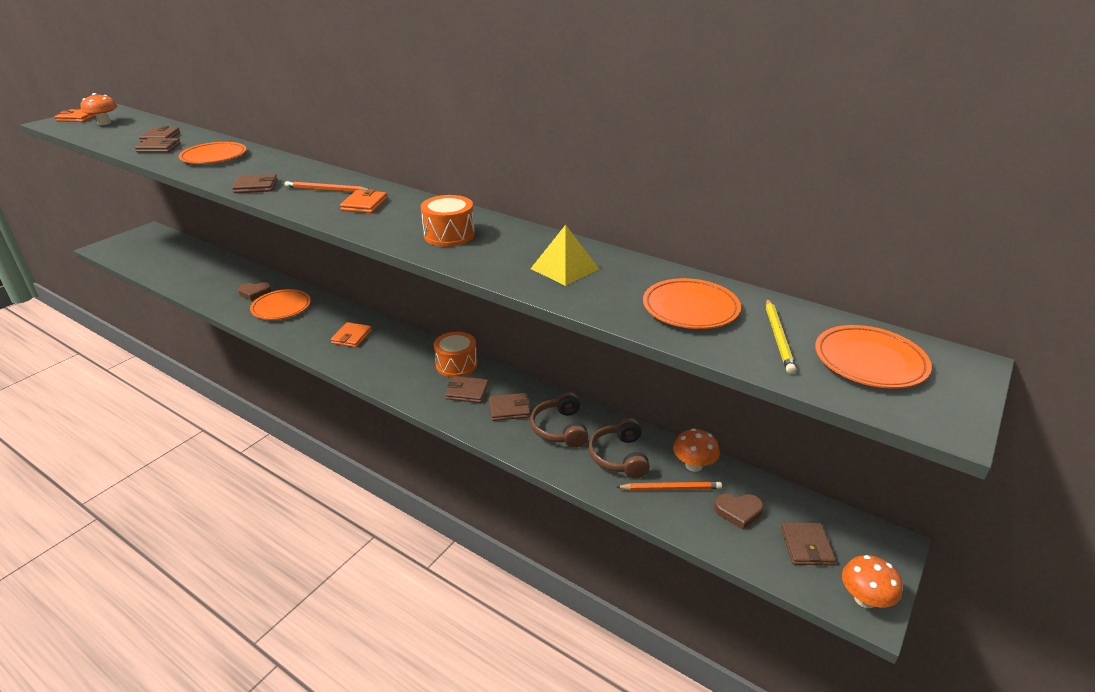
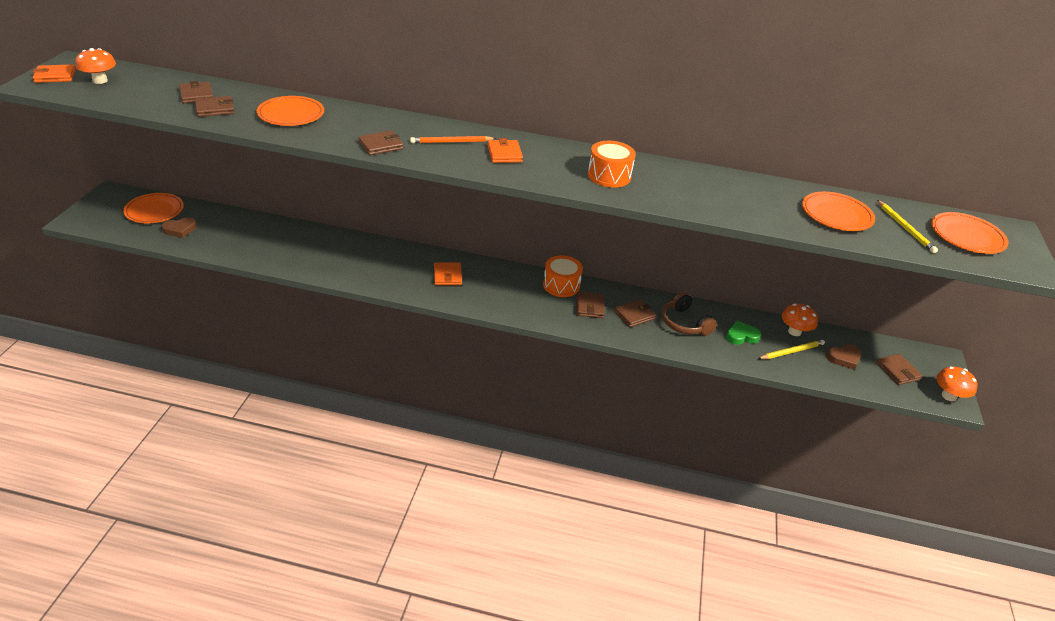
camera: 25 degrees left, 5 degrees up
brown heart [238,282,272,301] -> brown heart moved to [161,217,197,238]
orange plate [250,289,311,320] -> orange plate moved to [123,193,184,223]
brown wallet [445,376,489,403] -> brown wallet turned 75 degrees counterclockwise [576,292,605,318]
yellow pyramid [530,225,599,286] -> none
brown headphones [589,418,650,478] -> green heart [726,321,761,345]
orange pencil [616,482,722,491] -> yellow pencil [758,340,825,359]

